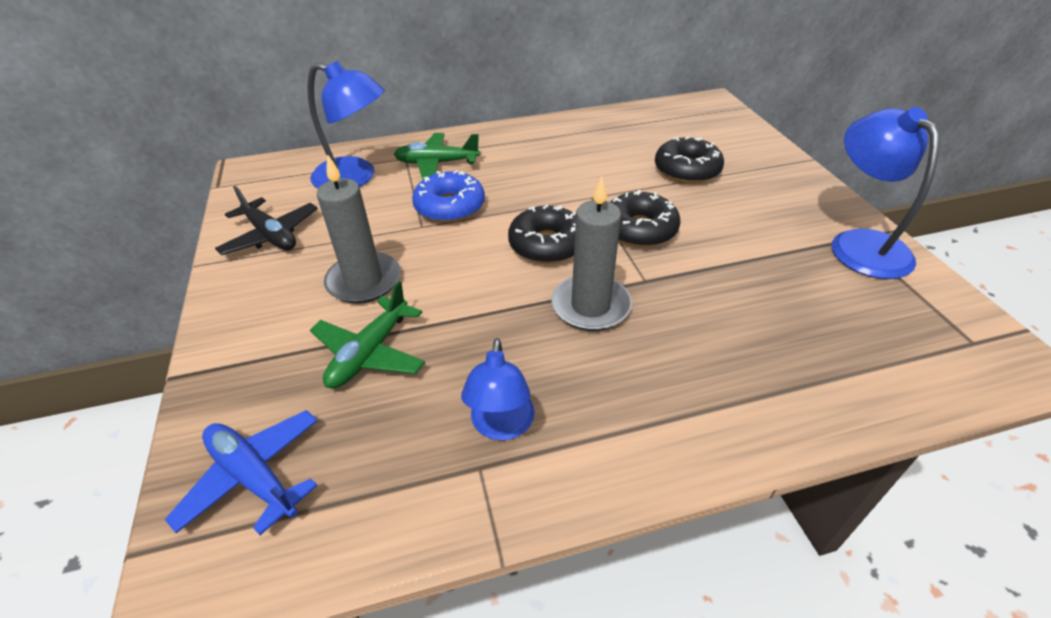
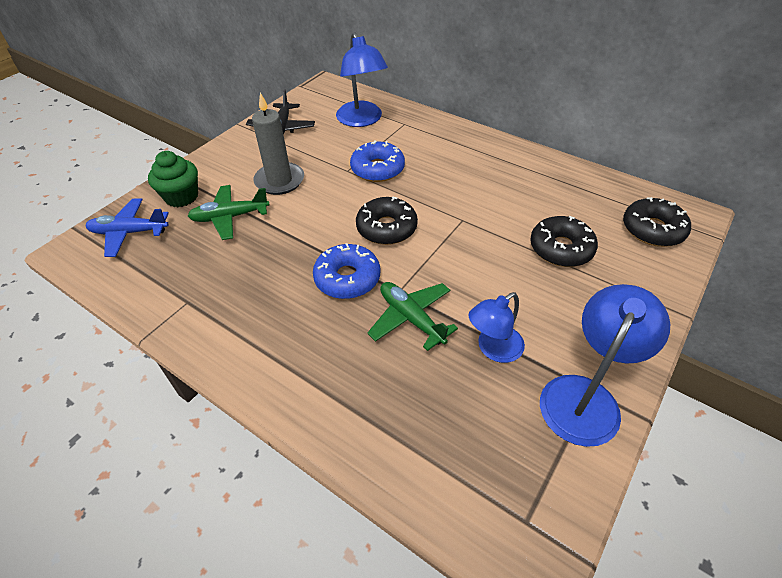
camera: 50 degrees right, 5 degrees up
blue plane [165,410,318,535] -> blue plane turned 90 degrees counterclockwise [86,198,169,257]
green plane [394,133,480,179] -> green plane moved to [367,282,458,351]
blue lamp [461,338,535,441] -> blue lamp moved to [468,292,525,363]
grey candle [551,176,632,331] -> blue donut [313,243,380,299]
black donut [610,190,681,247] -> black donut moved to [623,197,691,247]
none -> green cupcake [148,151,198,207]

